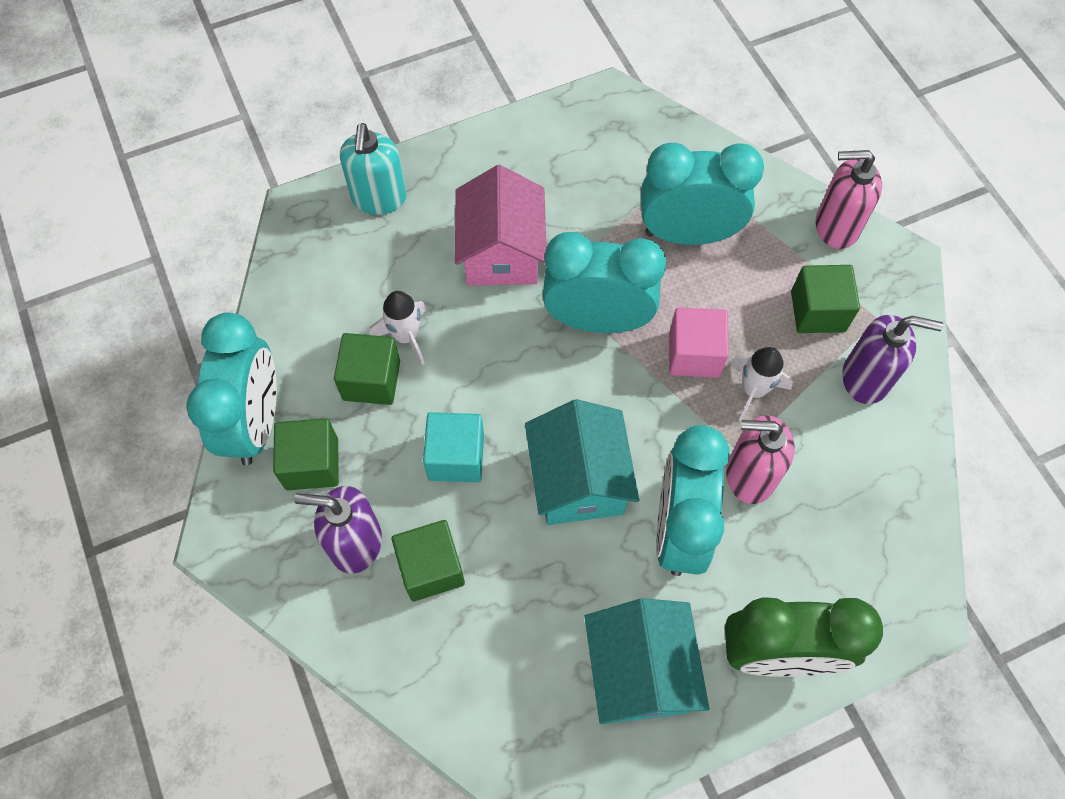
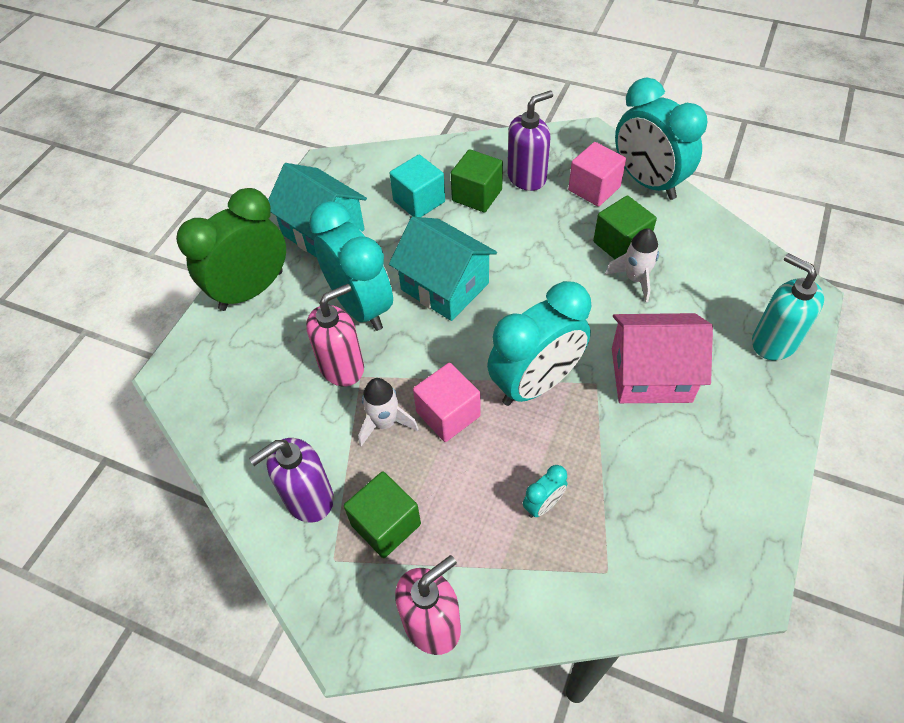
camera: 140 degrees right, 10 degrees down
green cube [273,418,339,490] -> pink cube [568,142,626,207]
turquoise cube [423,412,484,482] -> turquoise cube moved to [389,155,445,217]
pink house [455,165,546,286] -> pink house turned 45 degrees counterclockwise [612,313,713,403]
turquoise clock [641,143,764,245] -> turquoise clock [523,465,567,518], size x0.43

